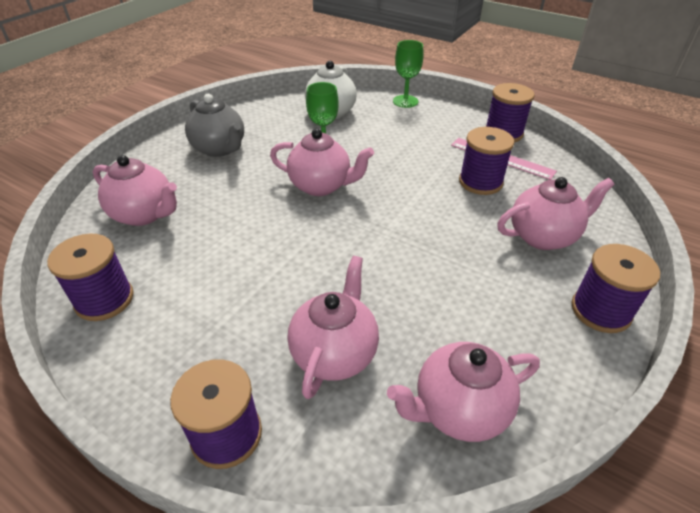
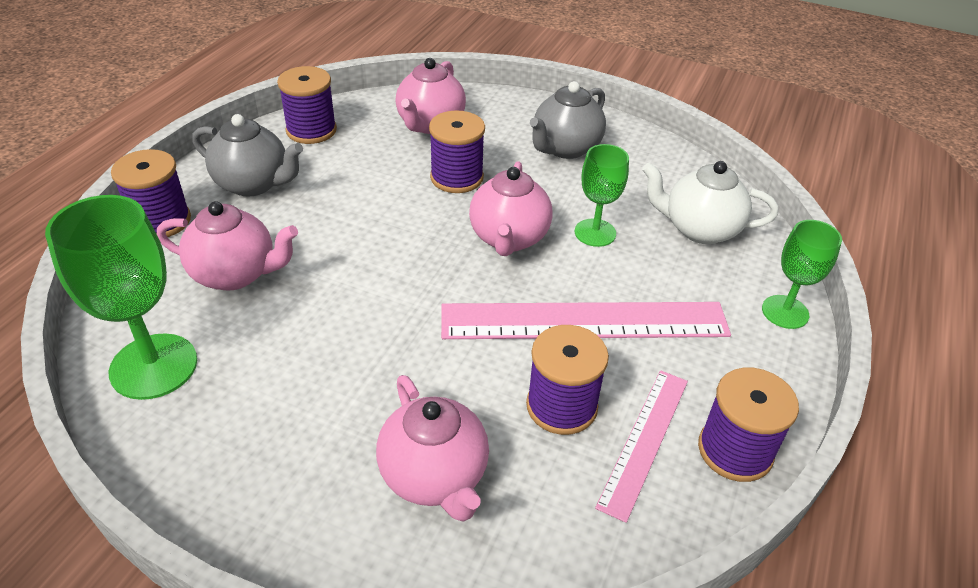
camera: 80 degrees right, 0 degrees up
pink teapot [387,342,540,442] -> green goblet [45,195,197,400]
purple spool [571,244,660,333] -> purple spool moved to [429,110,485,193]
none -> grey teapot [192,114,303,197]
none -> pink ruler [441,302,731,339]

